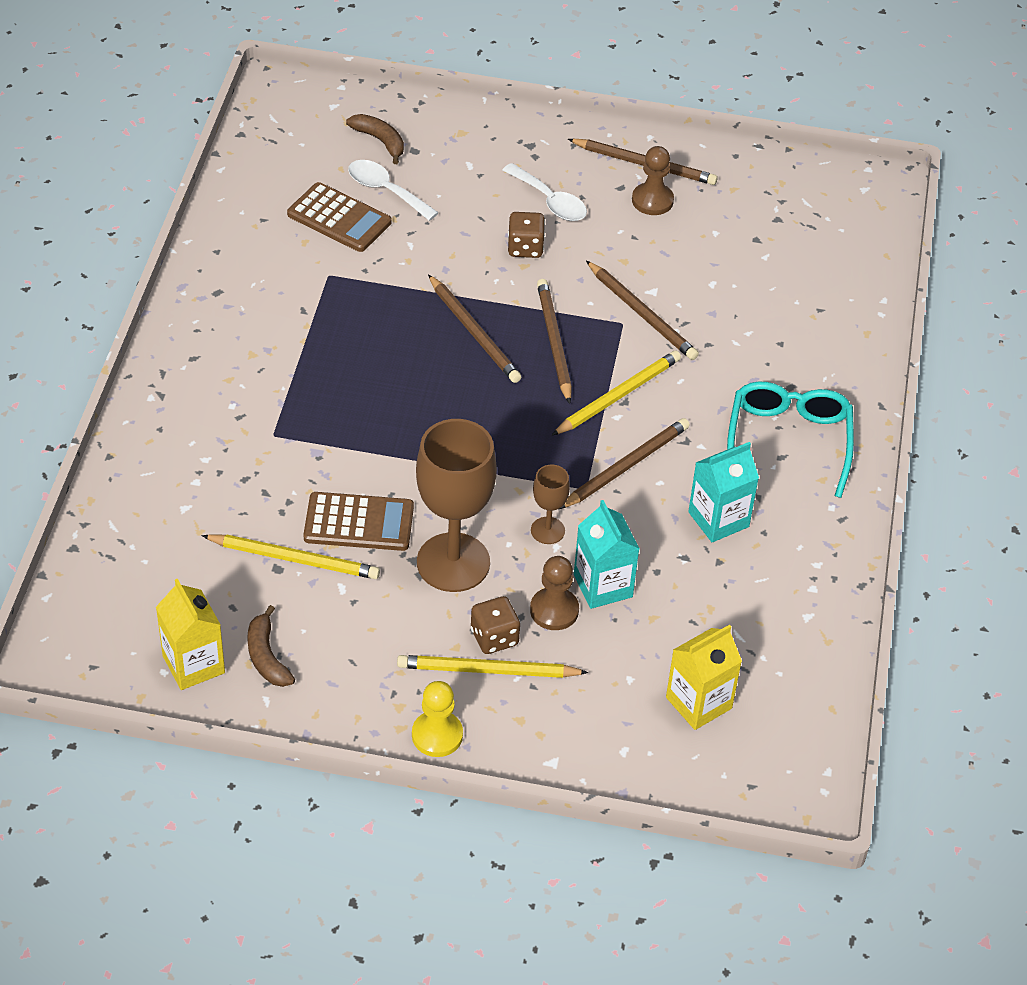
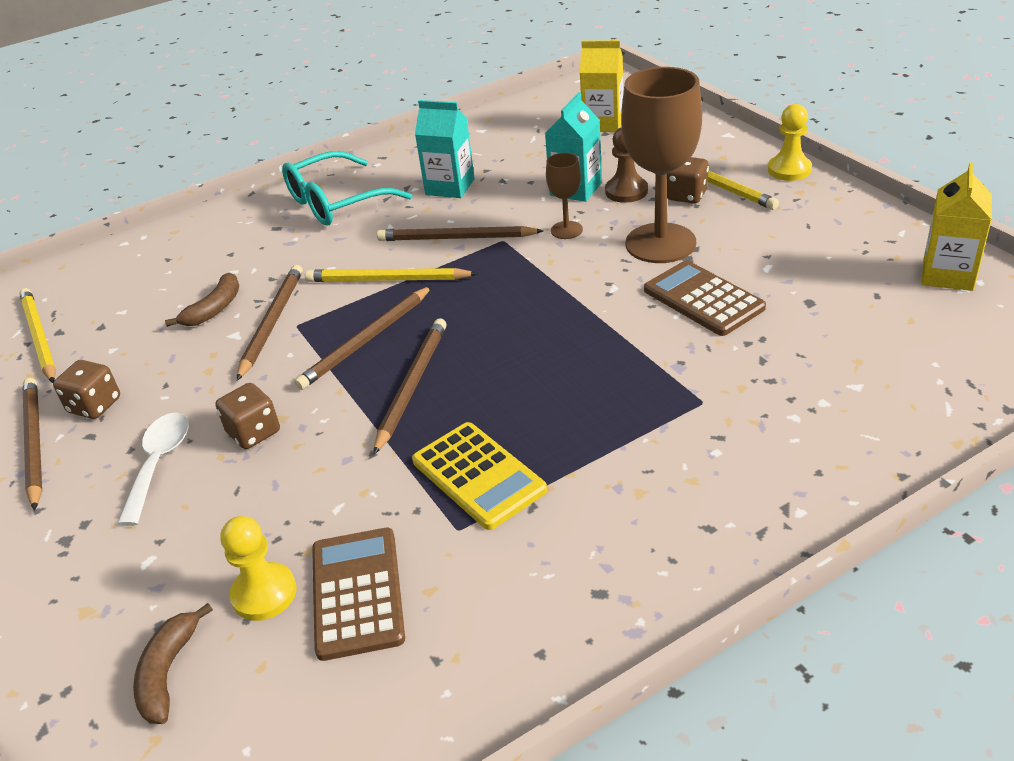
camera: 125 degrees left, 10 degrees down
yellow pencil [202,534,380,579] -> yellow pencil moved to [19,288,56,383]
brown banana [247,605,295,687] -> brown banana moved to [165,273,239,327]
white spoon [348,160,439,221] -> yellow pawn [220,516,296,621]
brown pawn [632,146,674,215] -> brown dice [53,360,120,419]
none -> yellow calculator [412,422,547,530]

